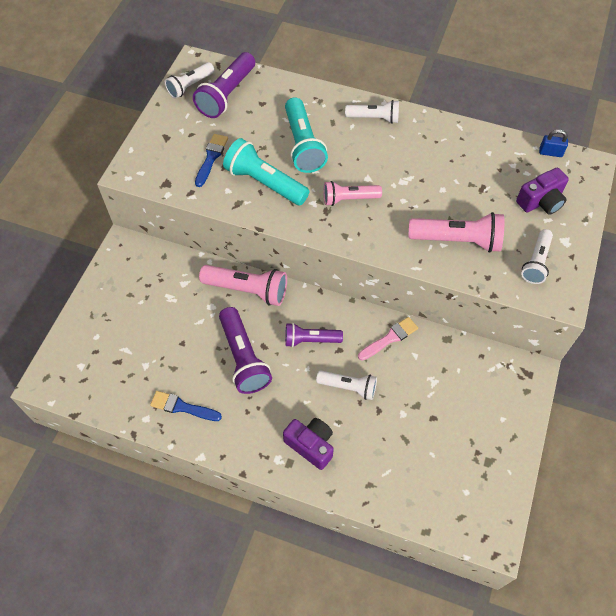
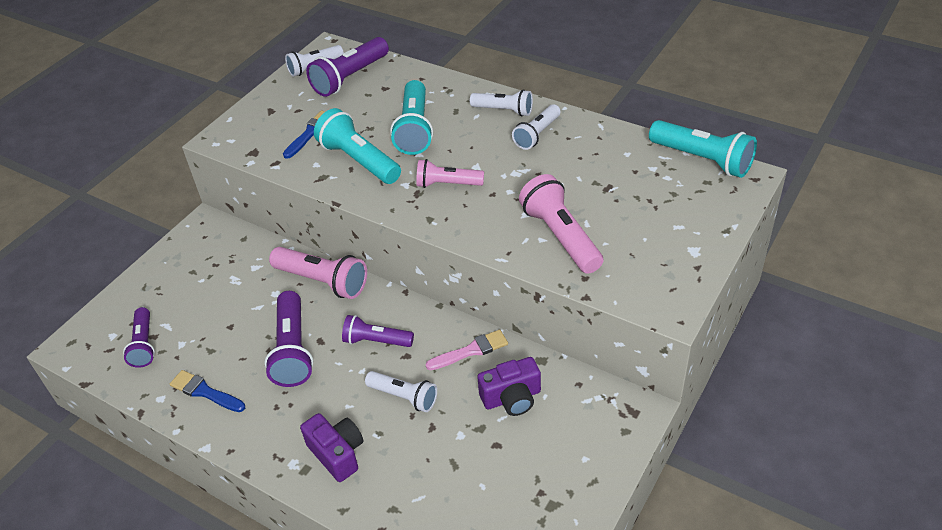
camera: 15 degrees right, 15 degrees down
pink flashlight [408,212,504,253] -> pink flashlight turned 135 degrees counterclockwise [519,174,603,274]
purple camera [516,168,569,215] -> purple camera moved to [477,357,541,416]
white flashlight [521,229,553,284] -> white flashlight moved to [512,104,561,150]
blue padlock [539,129,568,157] -> turquoise flashlight [649,120,757,178]
none -> purple flashlight [123,307,155,368]

